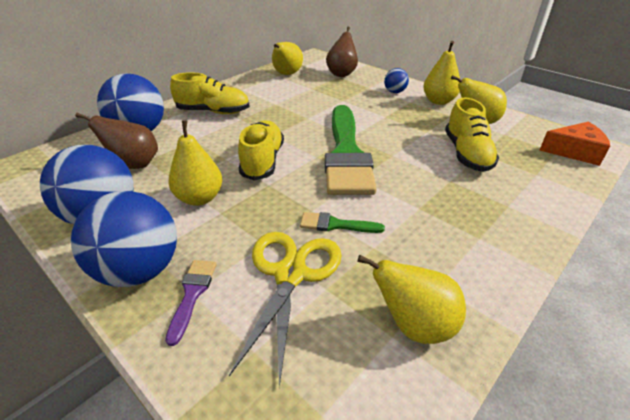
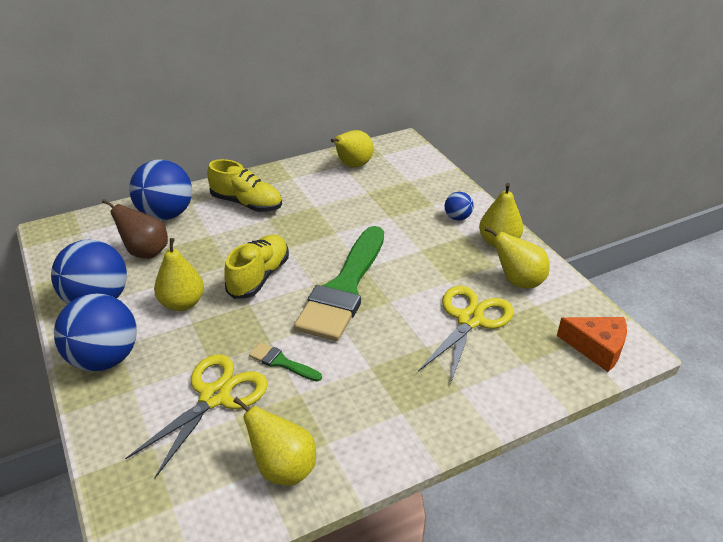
camera: 20 degrees right, 0 degrees up
purple brush [165,260,217,346] -> none
brown pear [326,27,358,77] -> none
yellow shoe [445,97,499,172] -> yellow scissors [418,286,514,384]

